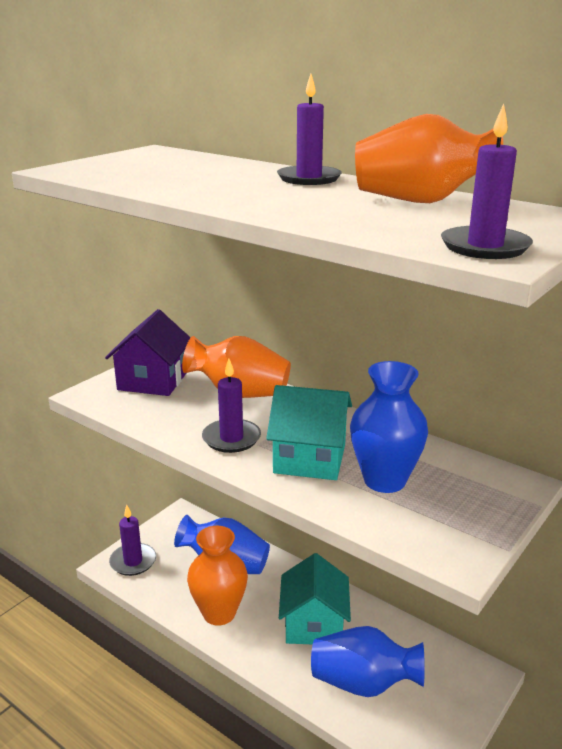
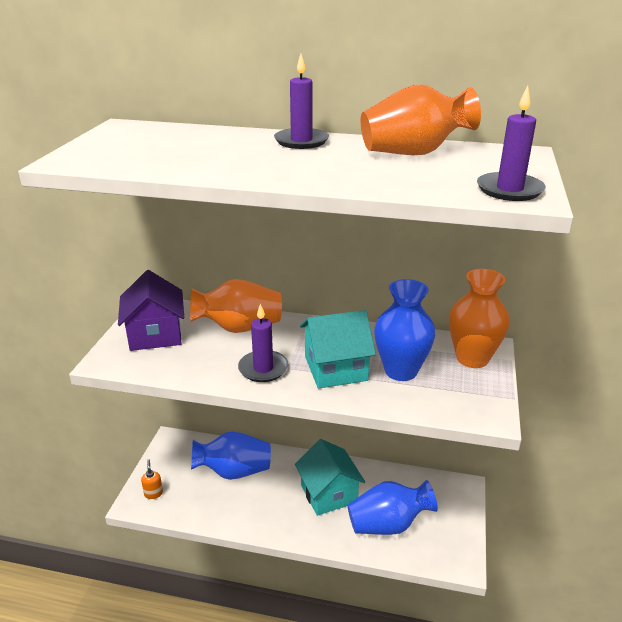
camera: 25 degrees left, 5 degrees up
purple candle [109,505,156,576] -> orange soap dispenser [141,460,163,499]
orange vase [187,526,248,626] -> orange vase moved to [449,269,509,368]

